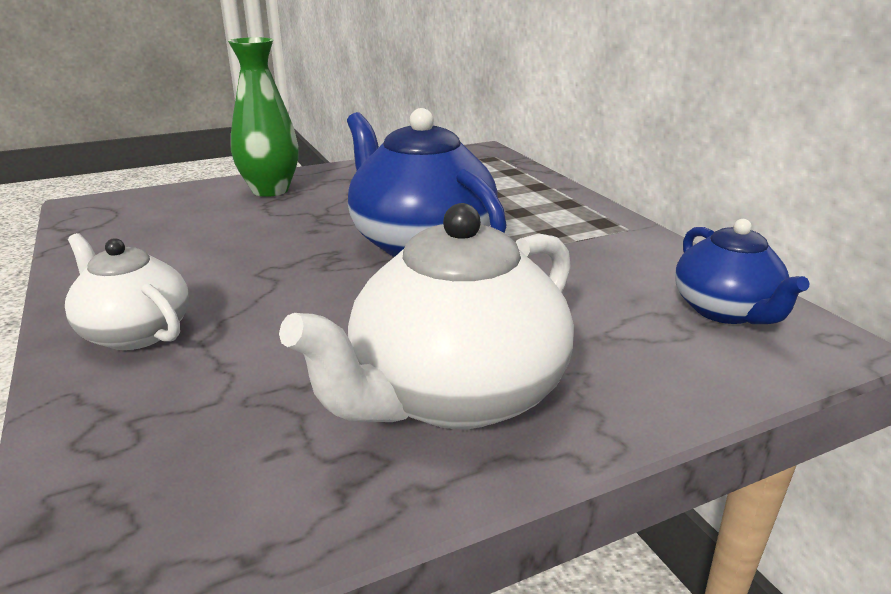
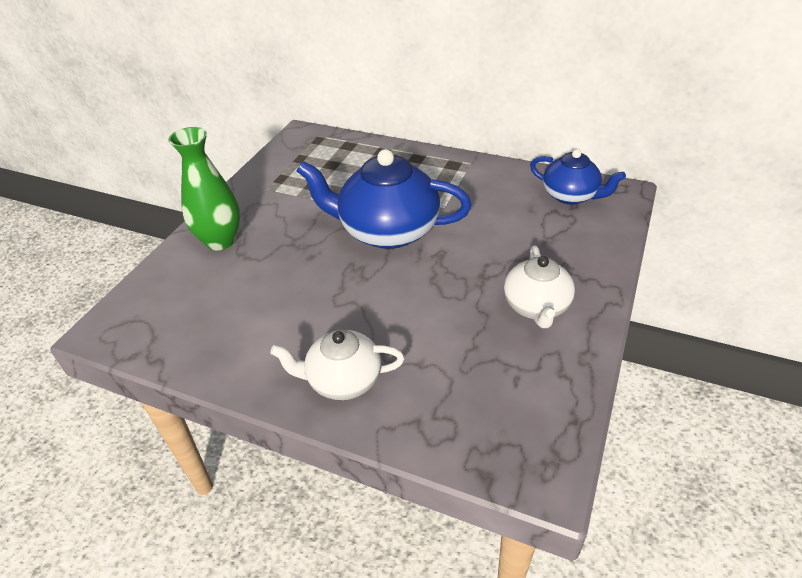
camera: 40 degrees left, 15 degrees up
white teapot [279,203,574,429] -> white teapot [504,246,575,328], size x0.59

